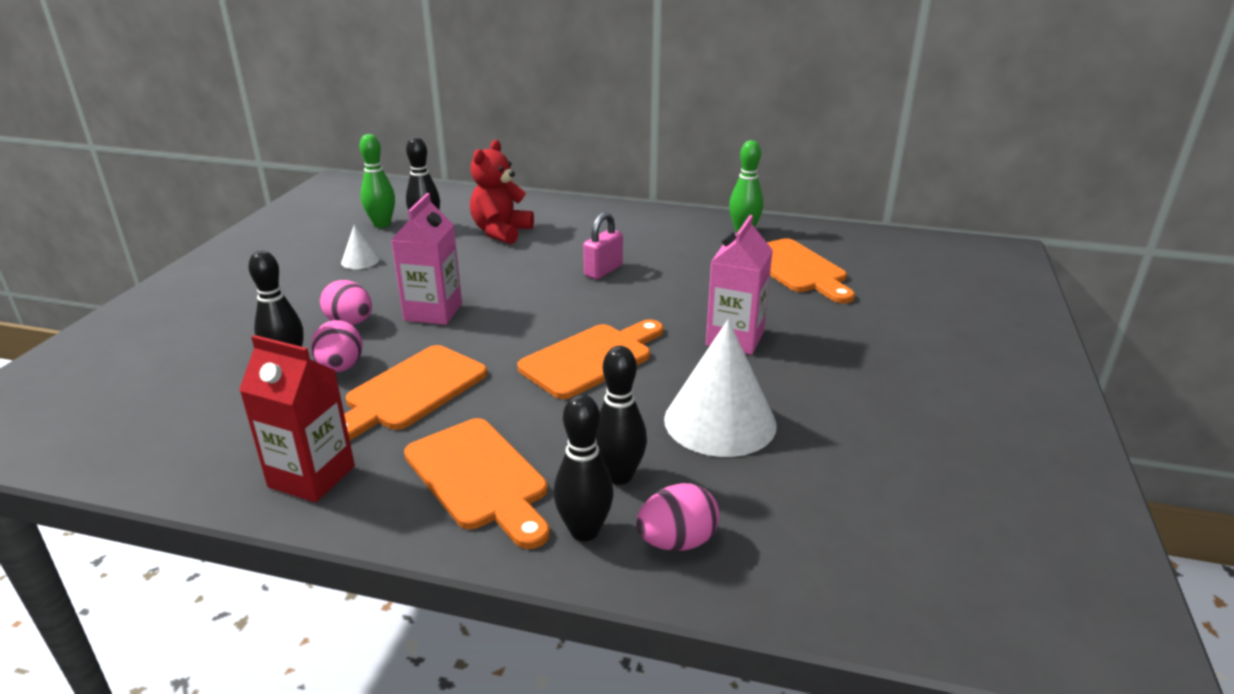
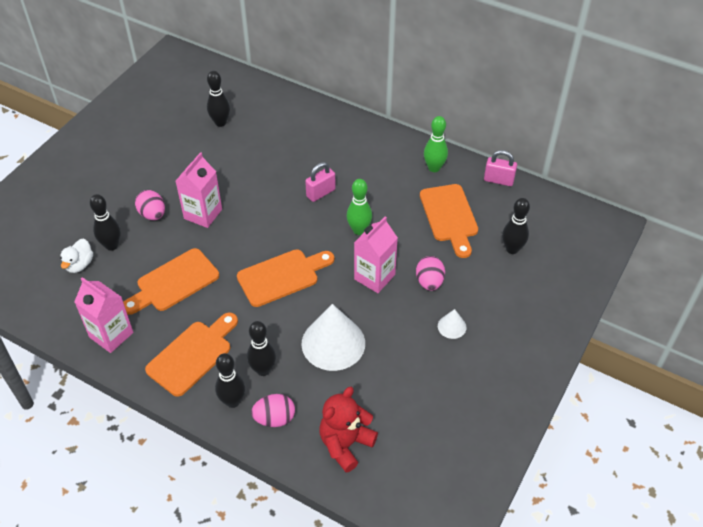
camera: 15 degrees right, 20 degrees up
red carton [239,335,355,503] -> pink carton [74,277,133,353]
pink egg [311,320,363,372] -> pink egg moved to [416,256,445,291]
white cone [341,225,379,269] -> white cone moved to [438,309,466,339]
green bowling pin [359,134,395,228] -> green bowling pin moved to [346,179,372,235]
orange cutting board [404,418,550,549] -> orange cutting board turned 120 degrees counterclockwise [145,312,238,397]
red teddy bear [470,140,534,244] -> red teddy bear moved to [319,387,378,473]
none -> white duck [60,238,93,273]
none -> pink padlock [484,150,517,186]
none -> black bowling pin [502,198,530,254]

